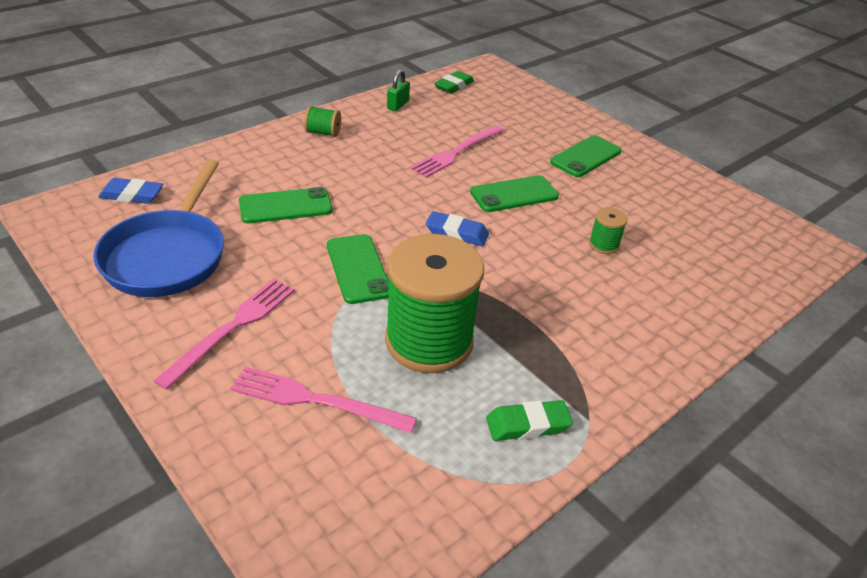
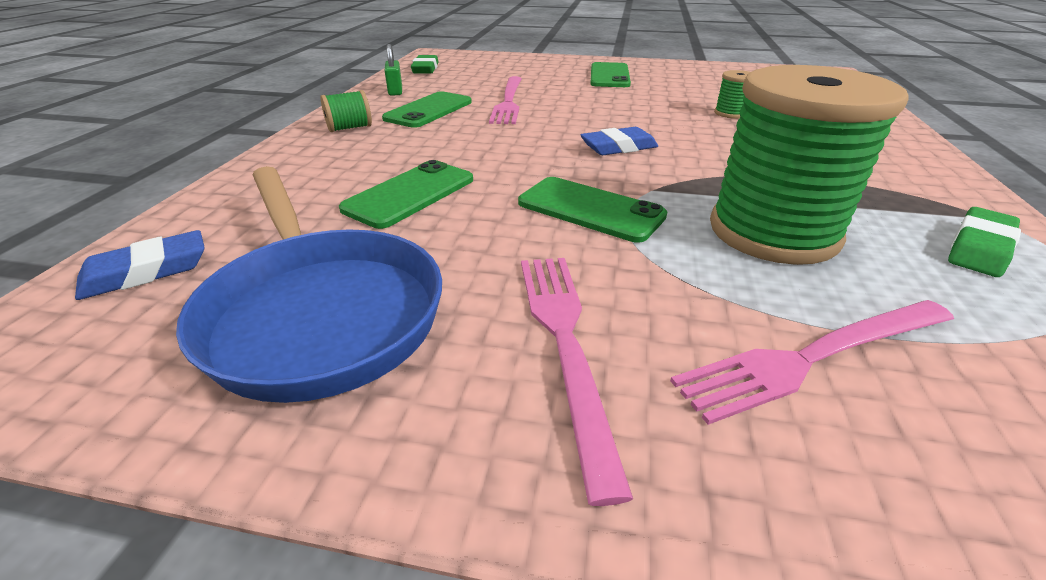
camera: 35 degrees left, 5 degrees down
green phone [470,175,559,212] -> green phone moved to [382,91,472,128]

